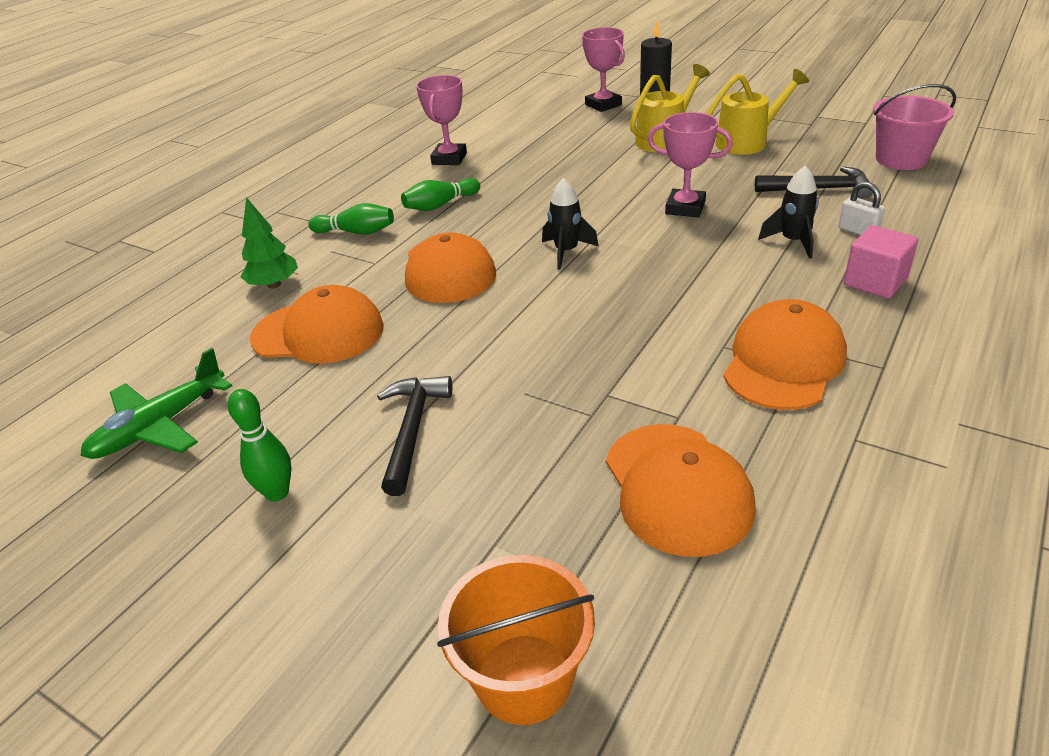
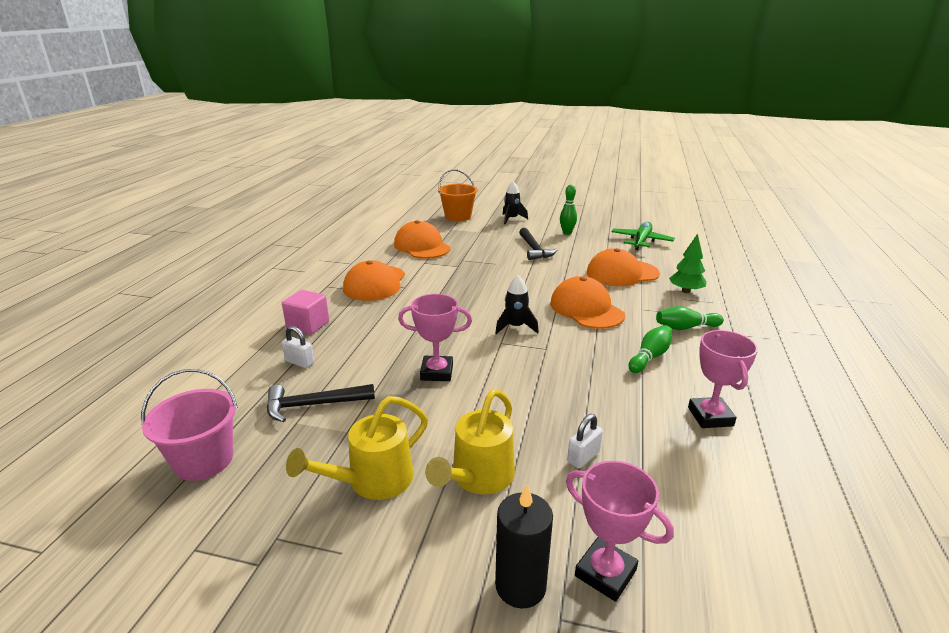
camera: 160 degrees right, 10 degrees down
black rocket [758,166,819,259] -> black rocket moved to [502,181,528,224]
none -> white padlock [567,414,603,469]

